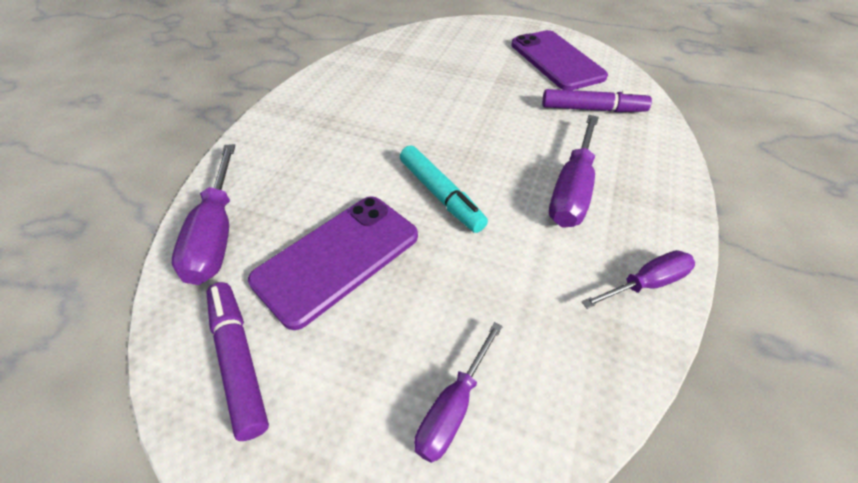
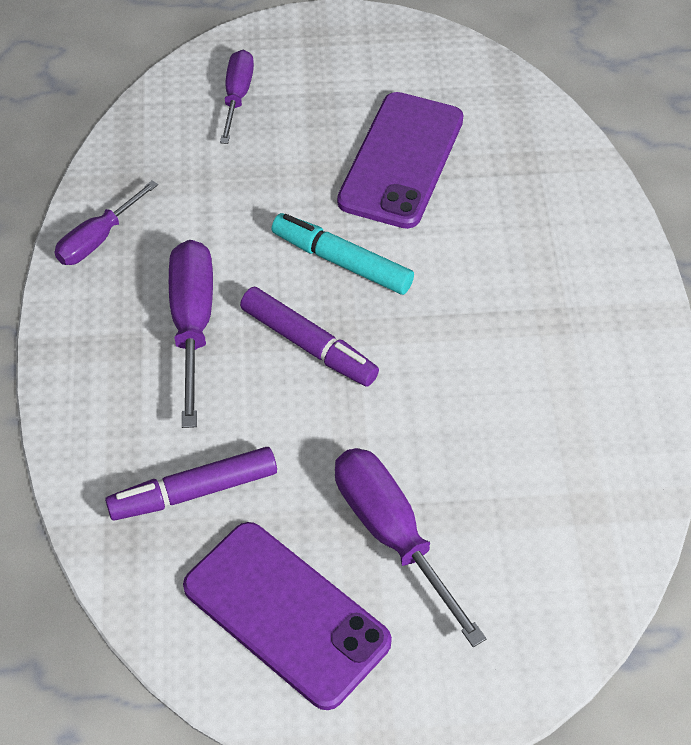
camera: 155 degrees right, 5 degrees up
purple screwdriver [172,144,235,285] -> purple screwdriver moved to [335,448,487,647]
purple marker [206,282,269,441] -> purple marker moved to [240,287,379,387]

